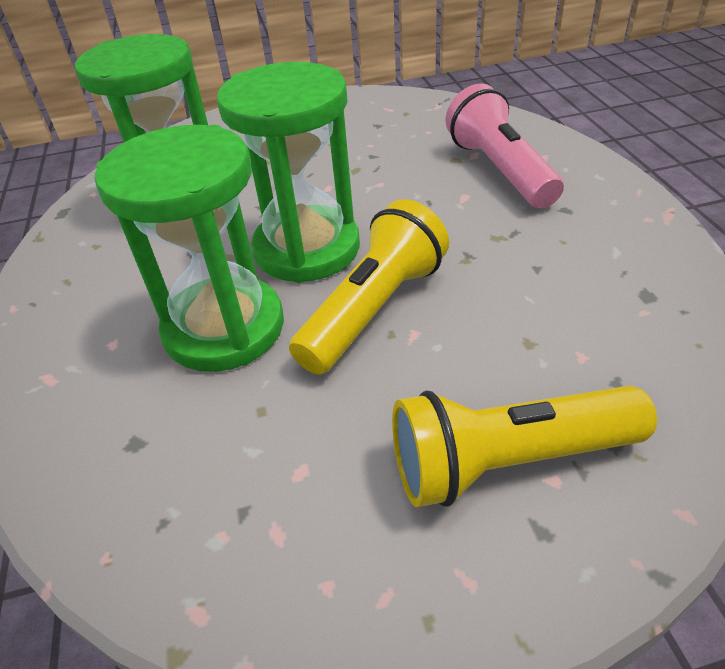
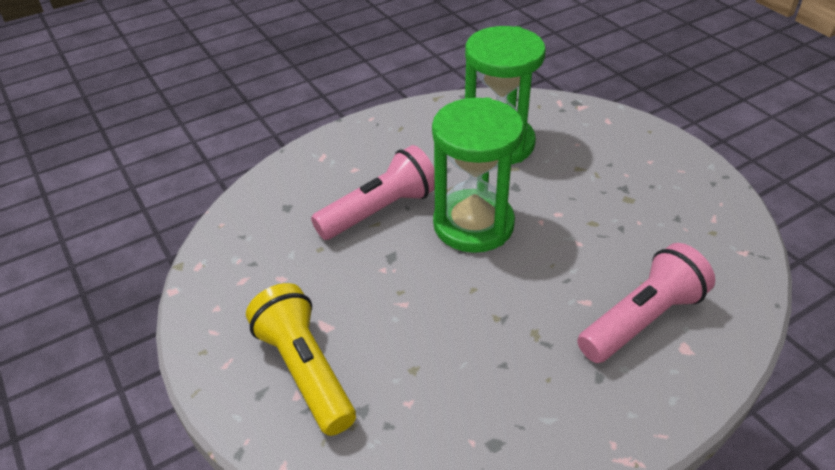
camera: 70 degrees right, 0 degrees up
green hourglass [95,125,284,372] -> pink flashlight [311,145,435,240]
yellow flashlight [289,199,449,375] -> none

